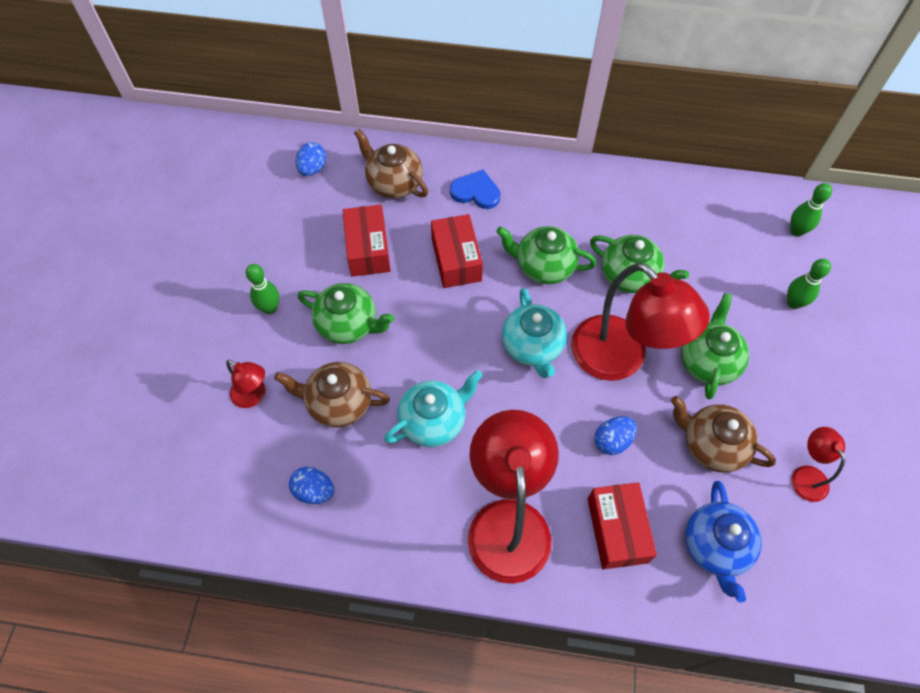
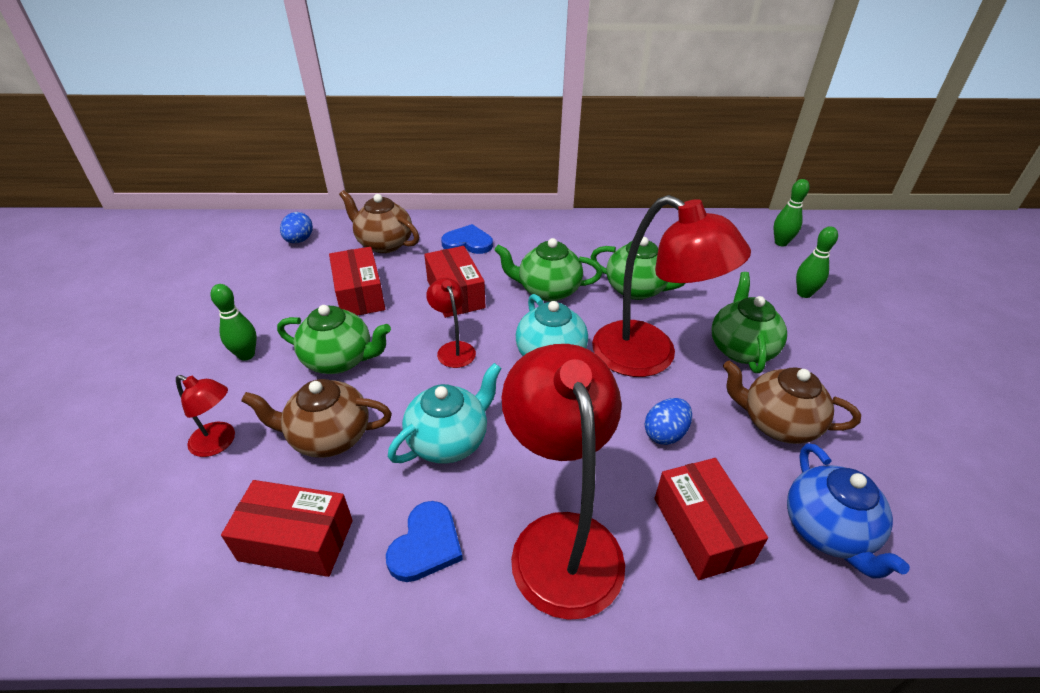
camera: 10 degrees left, 20 degrees down
blue egg [289,467,334,504] -> red box [221,480,353,577]
red lamp [791,427,845,502] -> red lamp moved to [426,278,476,368]
none -> blue heart [386,501,463,582]

